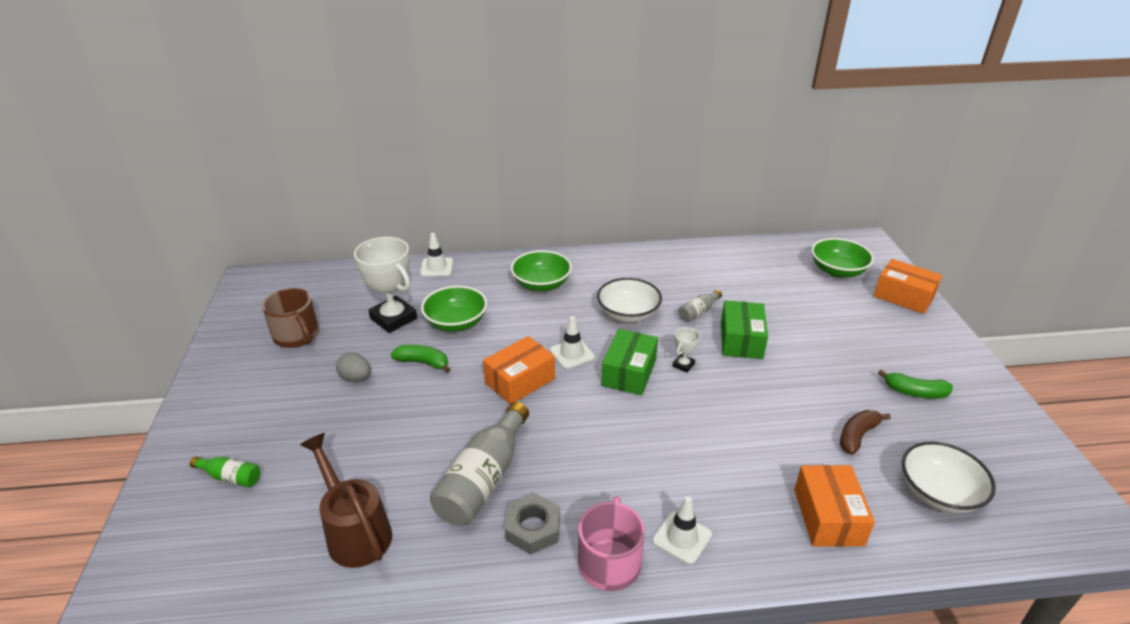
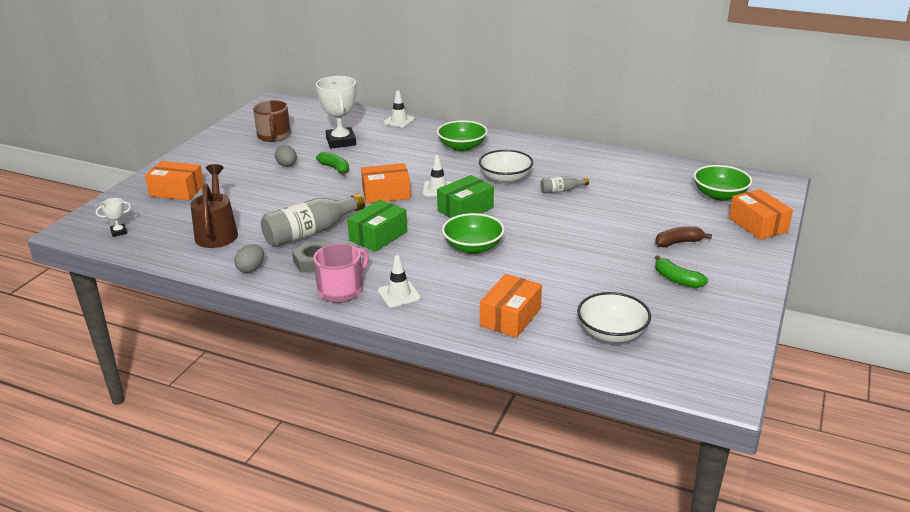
camera: 30 degrees right, 5 degrees down
green bottle [190,456,260,487] -> orange box [145,161,204,200]
green bowl [421,286,487,331] -> green bowl moved to [442,213,505,254]
white trophy [673,327,700,373] -> white trophy moved to [96,198,131,237]
green box [721,300,768,359] -> green box moved to [347,200,407,252]
brown banana [840,410,891,455] -> brown banana moved to [655,226,712,247]
none -> grey egg [234,244,264,273]

